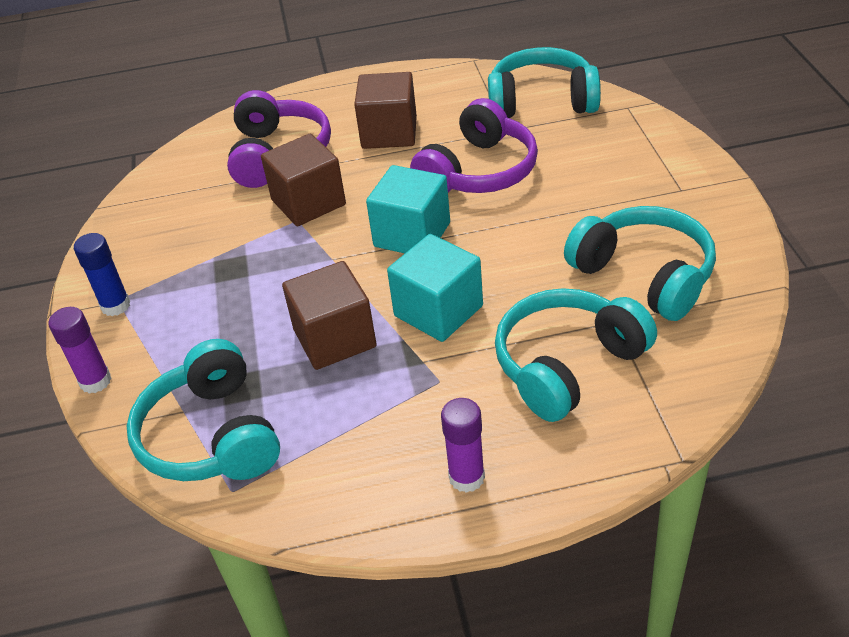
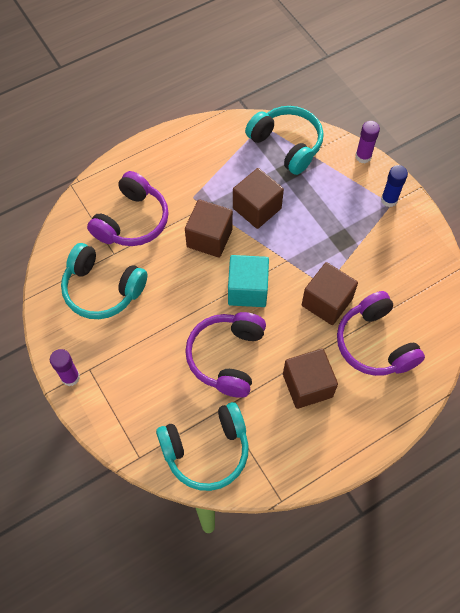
camera: 155 degrees right, 20 degrees up
turquoise cube [387,234,483,342] -> brown cube [185,200,233,258]
purple glue stick [441,398,485,493] -> purple glue stick moved to [50,349,80,386]
turquoise headphones [495,288,657,422] -> purple headphones [87,171,169,246]

